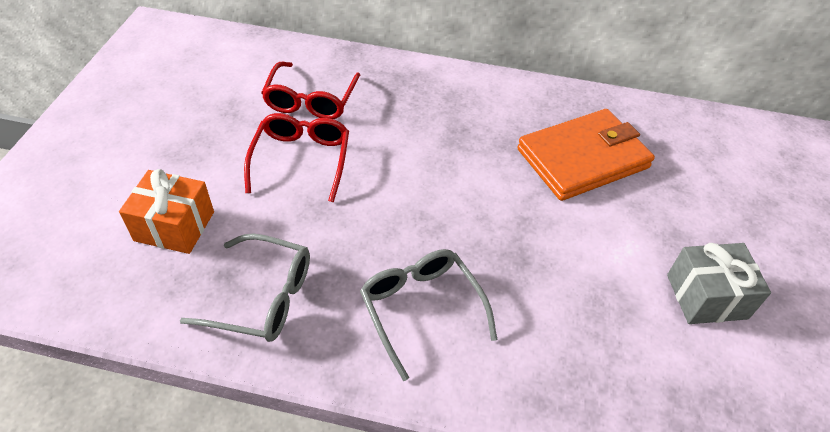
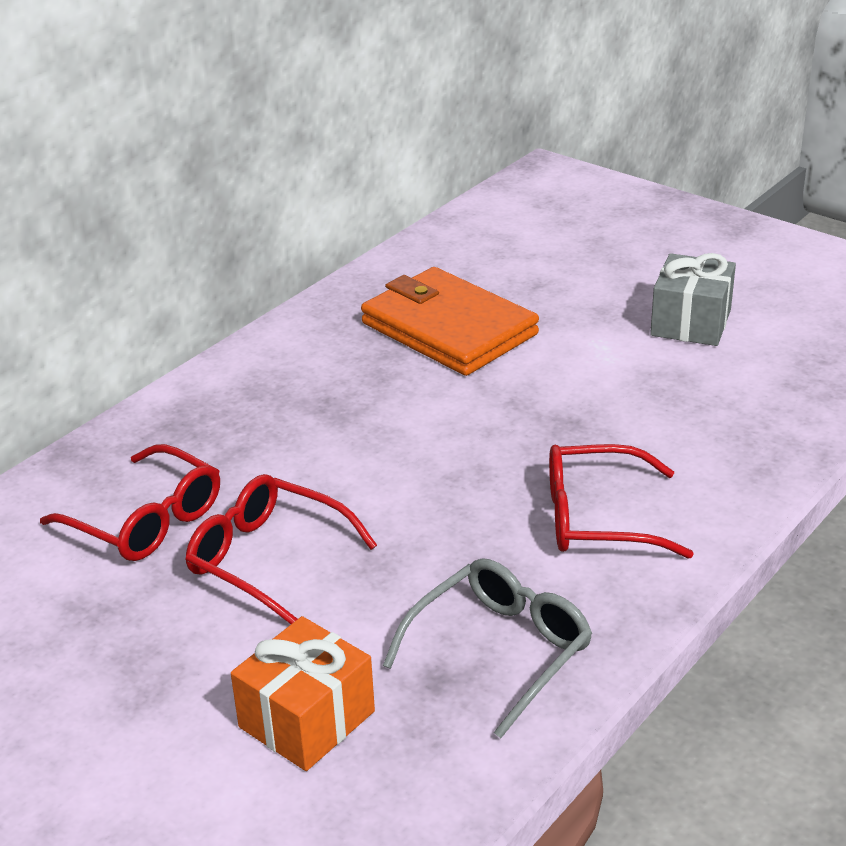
camera: 60 degrees left, 15 degrees down
grey glasses [360,249,497,381] -> red glasses [549,444,694,559]
orange wallet [517,109,655,201] -> orange wallet turned 45 degrees counterclockwise [361,267,539,376]

